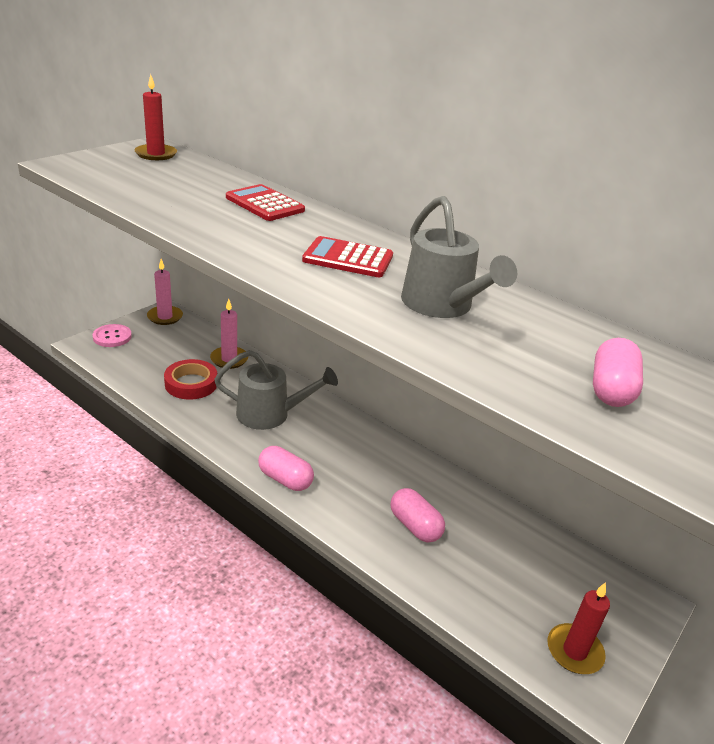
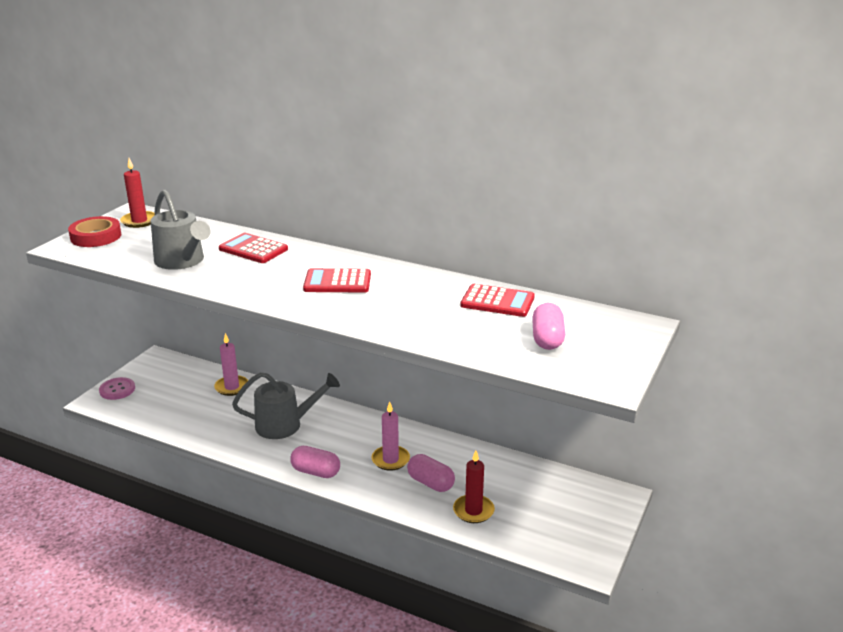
camera: 10 degrees left, 5 degrees down
pink candle [147,259,183,325] -> pink candle moved to [371,401,410,471]
red tape [164,359,217,400] -> red tape moved to [68,216,121,247]
grey watering can [401,196,517,318] -> grey watering can moved to [151,189,211,270]
red candle [548,582,610,674] -> red candle moved to [453,450,495,523]
none -> red calculator [461,284,535,317]

